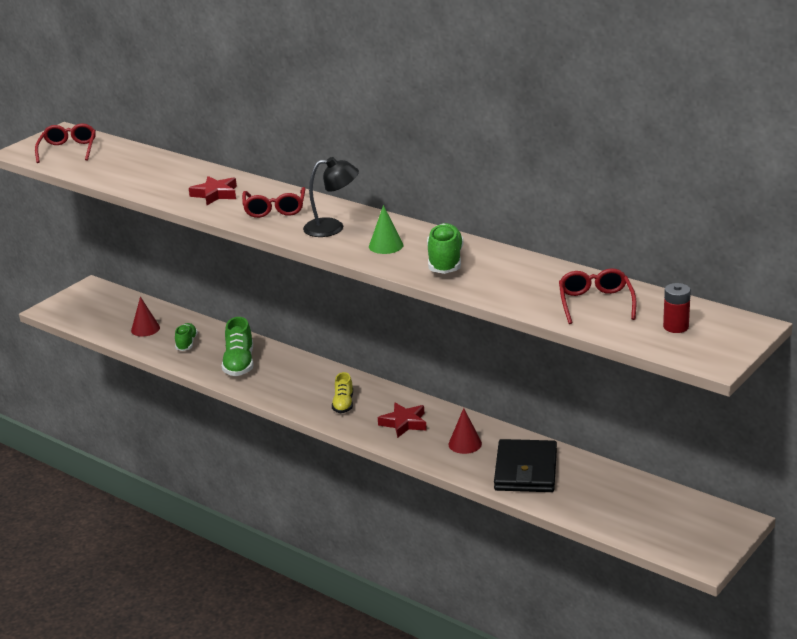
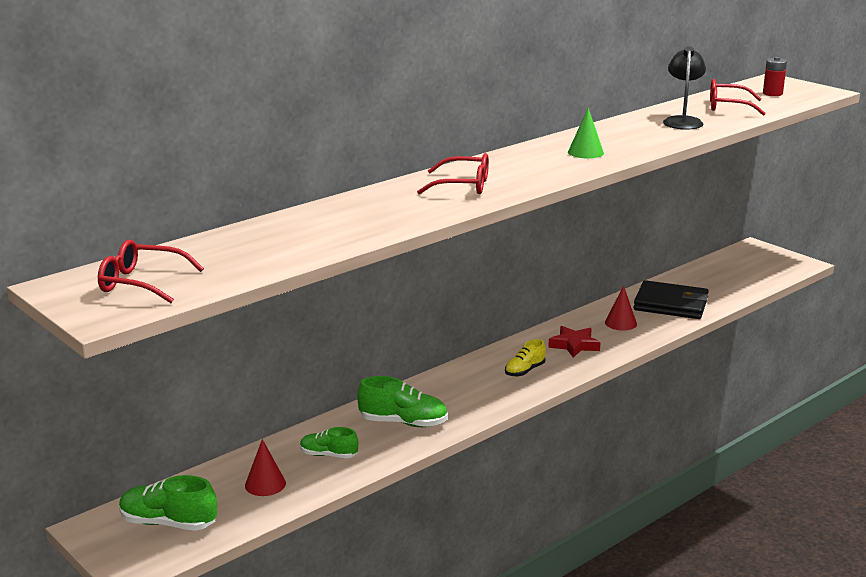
camera: 80 degrees left, 5 degrees down
red star [189,176,237,205] -> none
black lamp [303,157,359,237] -> black lamp moved to [663,46,706,130]
yellow shoe [332,372,353,413] -> yellow shoe turned 120 degrees clockwise [505,339,546,377]
green shoe [427,223,464,274] -> green shoe moved to [119,475,217,531]

